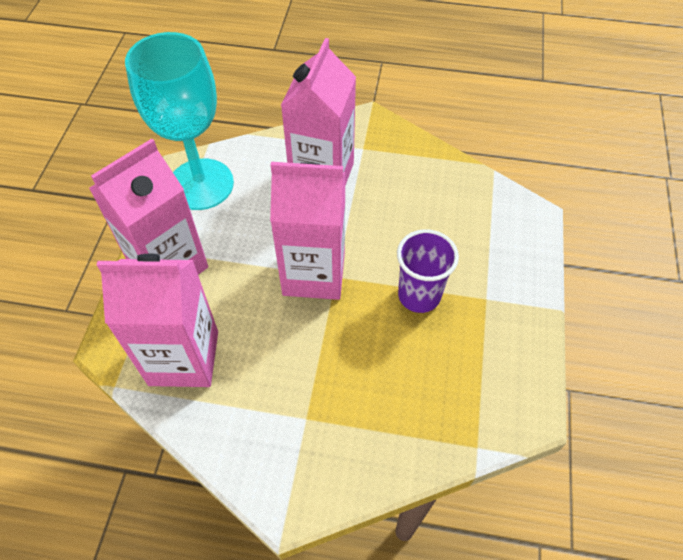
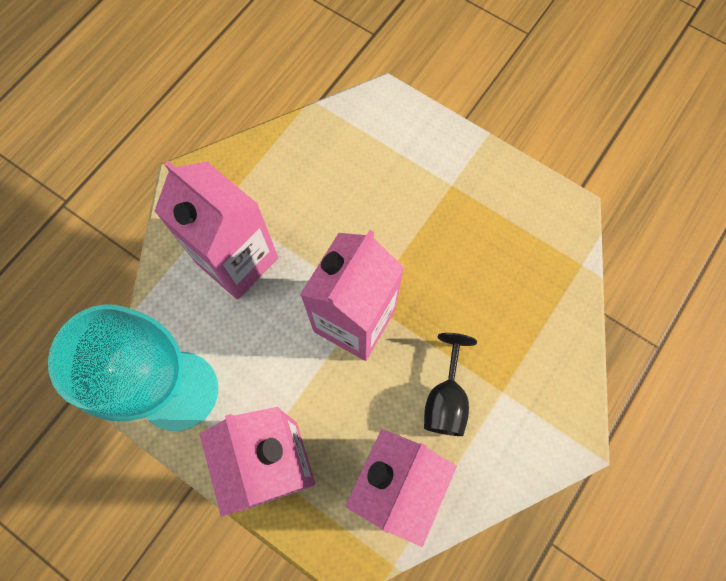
camera: 65 degrees left, 15 degrees up
purple cup [397,229,459,313] -> none
none -> black goblet [424,333,477,436]

